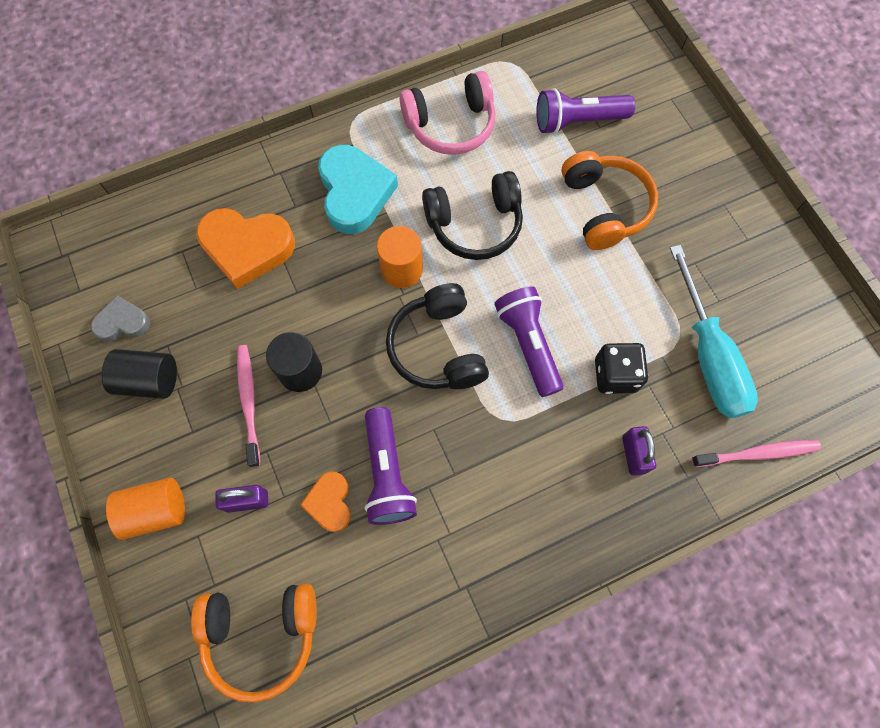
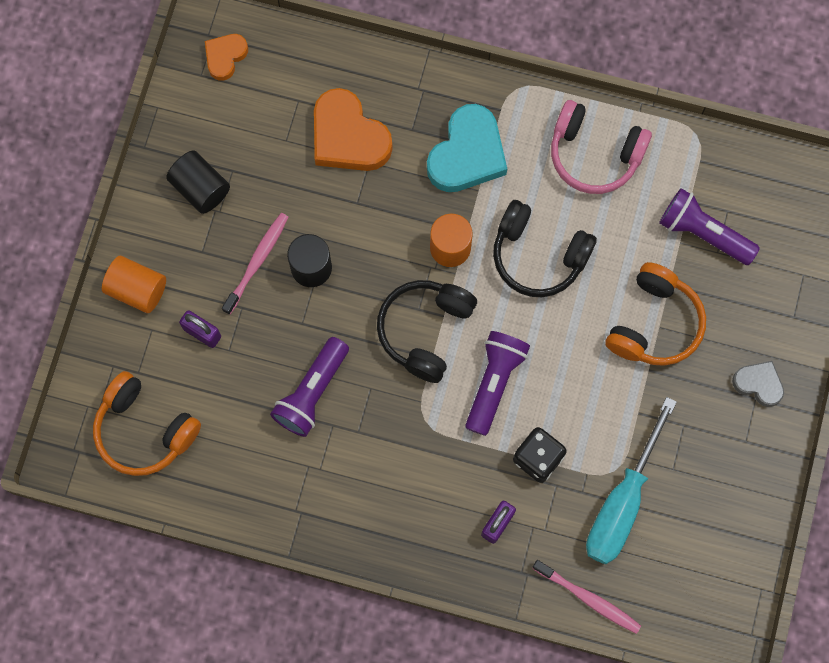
camera: 40 degrees right, 5 degrees up
grey heart [91,295,150,342] -> grey heart moved to [732,361,784,407]
orange heart [300,471,351,532] -> orange heart moved to [205,34,248,81]

